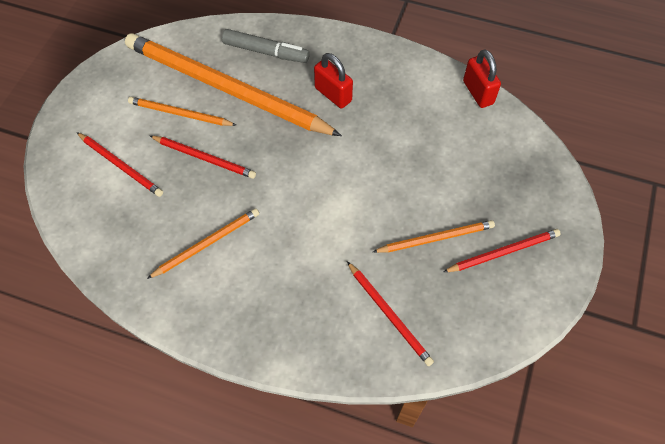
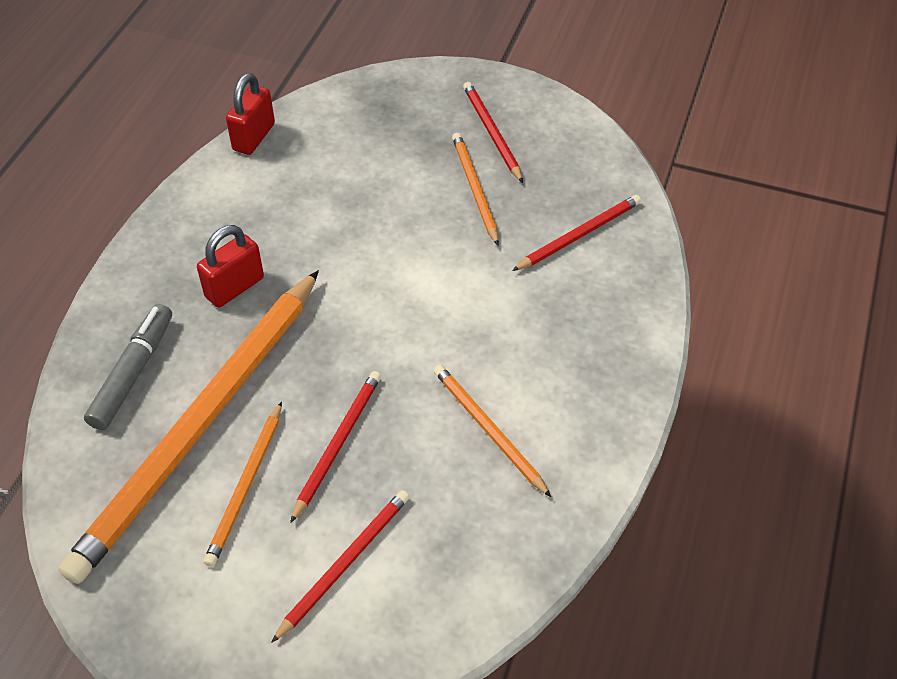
camera: 90 degrees left, 10 degrees down
red padlock [463,49,501,108] -> red padlock turned 45 degrees counterclockwise [226,73,275,155]

